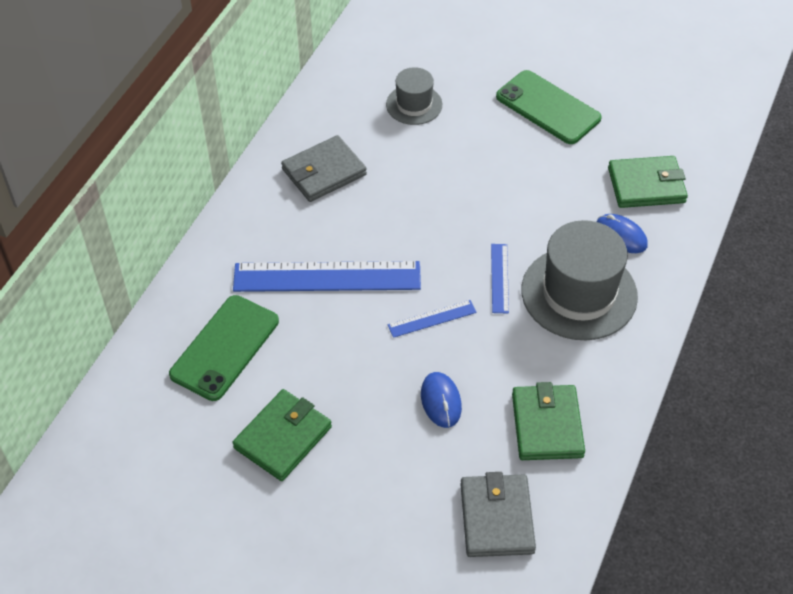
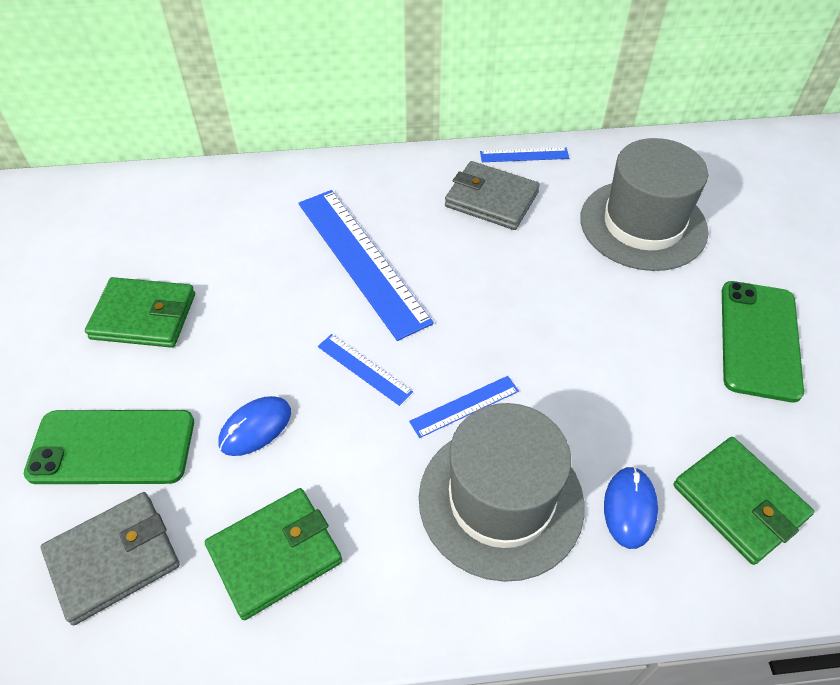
camera: 60 degrees right, 0 degrees up
green phone [169,295,279,401] -> green phone moved to [24,410,194,484]
grey hat [386,67,442,125] -> grey hat [580,138,709,271], size x1.82
none -> blue ruler [480,148,569,162]

